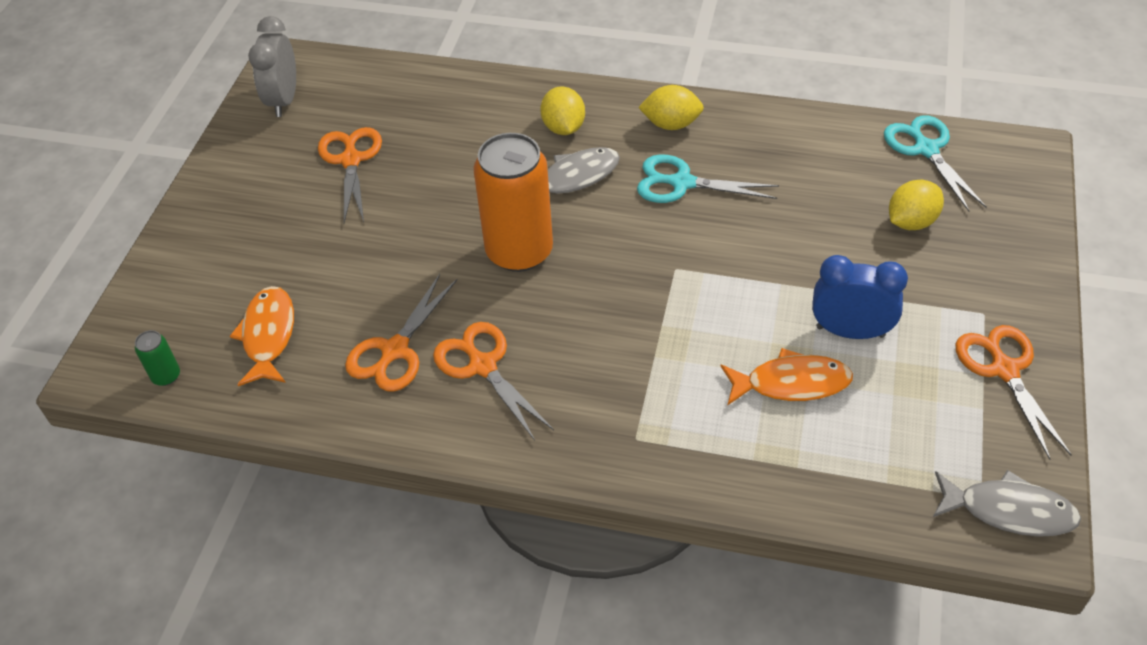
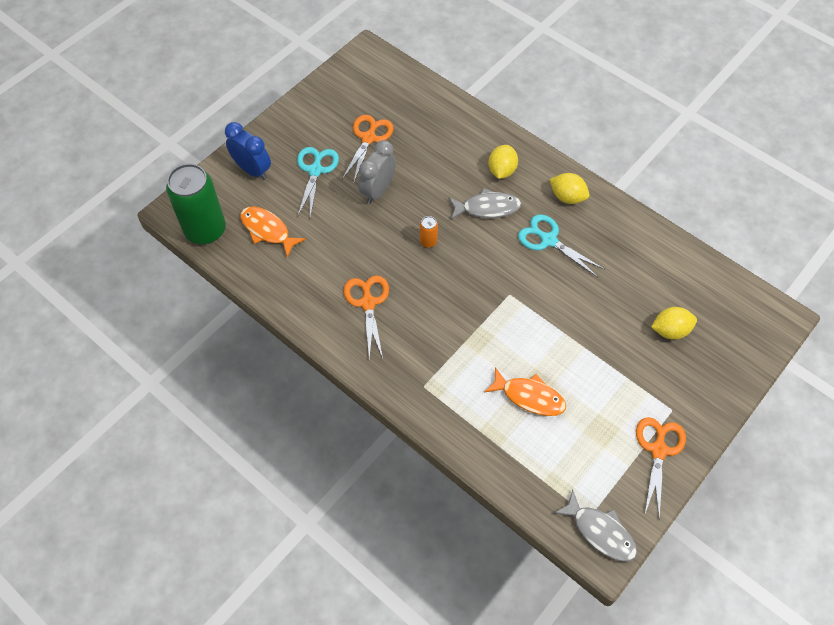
camera: 25 degrees right, 10 degrees up
green can [135,330,180,386] -> green can [166,164,226,244], size x2.45
orange fish [230,286,294,386] -> orange fish turned 75 degrees counterclockwise [241,206,306,257]
grey clock [248,16,296,117] -> grey clock moved to [358,140,396,204]
orange scissors [345,274,458,392] -> none
orange can [474,133,553,272] -> orange can [420,216,438,248], size x0.41
blue clock [812,255,908,339] -> blue clock moved to [225,122,271,180]
turquoise scissors [884,115,987,211] -> turquoise scissors moved to [297,147,339,218]

